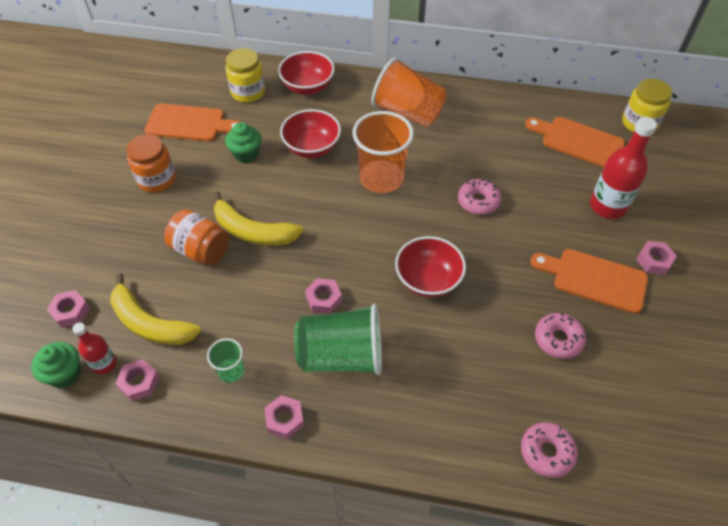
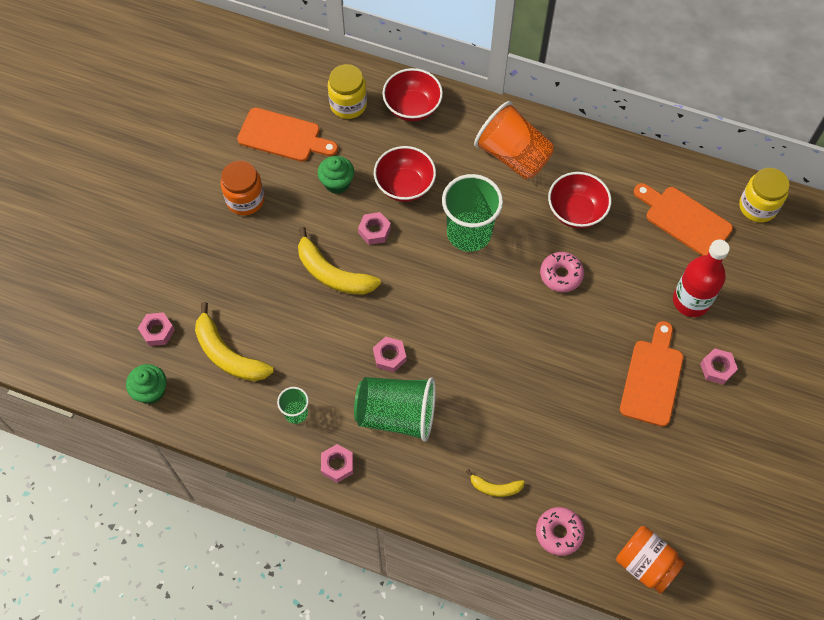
camera: 10 degrees right, 10 degrees up
red bottle [72,323,117,374] -> none
pink nut [115,359,159,401] -> pink nut moved to [358,212,391,245]
orange jar [164,209,229,265] -> orange jar moved to [616,526,685,594]
orange cup [352,111,414,193] -> green cup [442,174,503,252]
red bowl [395,236,466,298] -> red bowl moved to [548,172,612,229]
orange cutting board [530,249,648,314] -> orange cutting board turned 75 degrees clockwise [620,321,683,427]
pink donut [535,313,586,359] -> none
none -> yellow banana [466,469,525,497]

